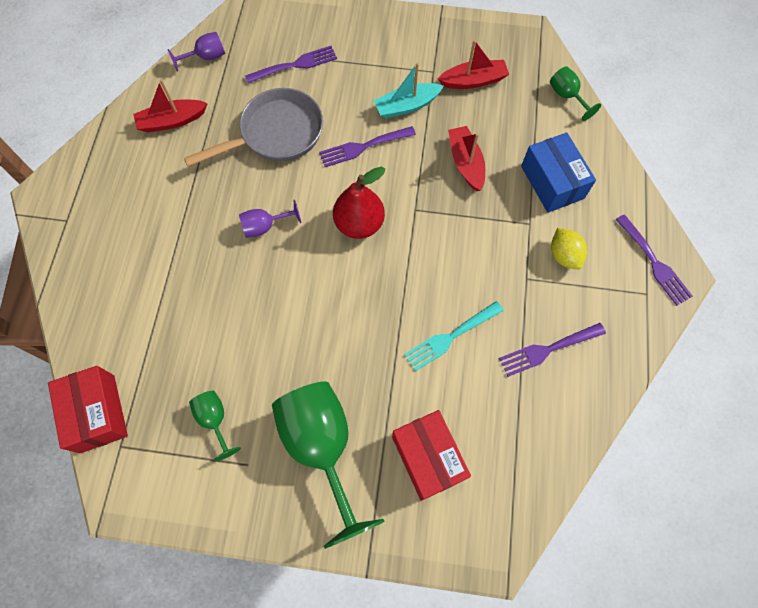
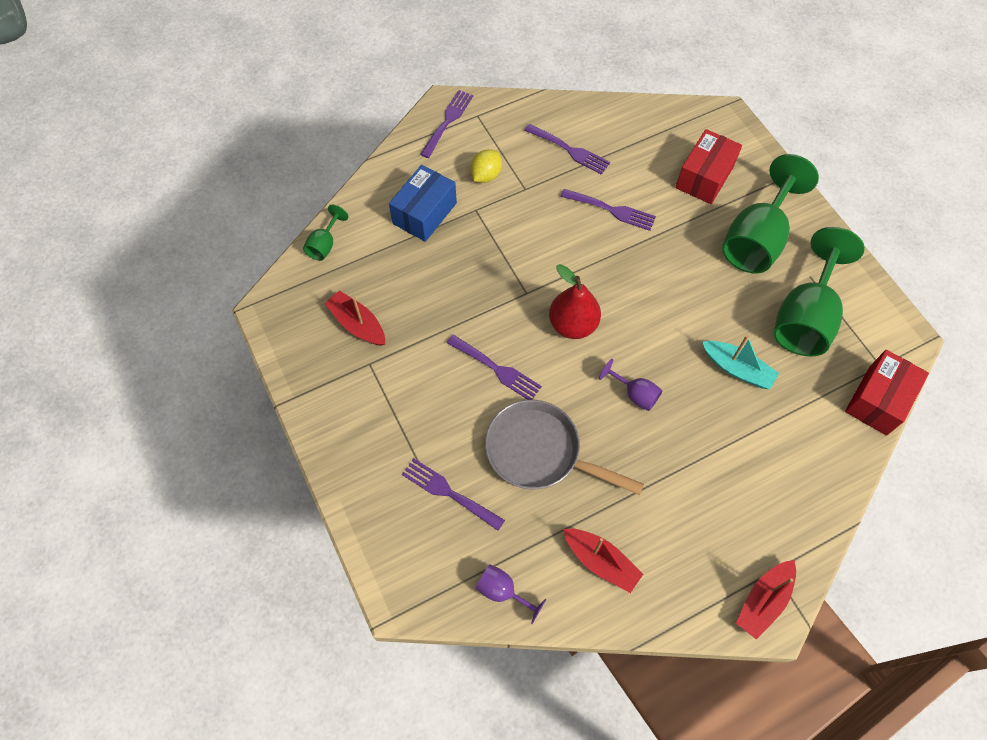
camera: 125 degrees left, 5 degrees down
green goblet [189,391,241,462] -> green goblet [774,227,865,356], size x2.19
turquoise boat [374,63,444,118] -> turquoise boat moved to [702,335,779,389]
turquoise fork [404,301,503,371] -> purple fork [561,189,656,231]
red boat [448,126,485,191] -> red boat moved to [736,560,796,639]

